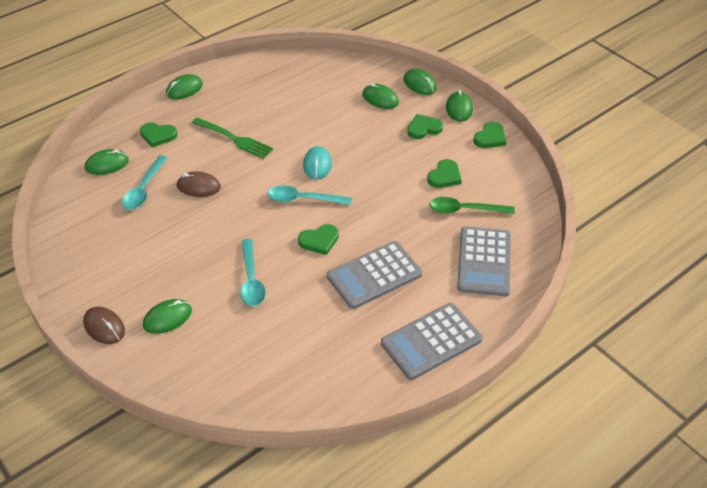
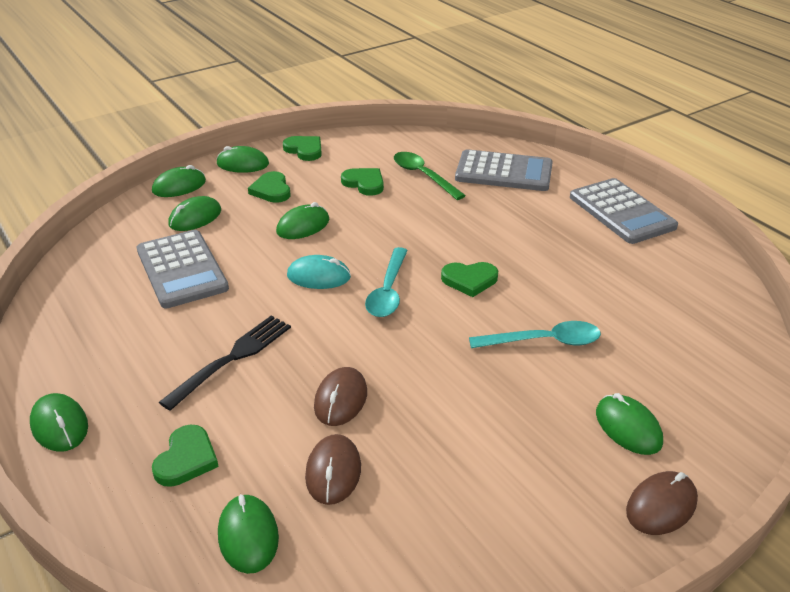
camera: 85 degrees left, 10 degrees down
turquoise spoon [122,155,168,210] -> brown mouse [305,434,361,505]
green fork [192,117,273,159] -> black fork [159,315,291,411]
green heart [298,224,339,255] -> green heart turned 105 degrees clockwise [441,262,498,297]
grey calculator [327,241,422,309] -> grey calculator moved to [137,230,229,308]
green spoon [429,197,515,214] -> green spoon turned 135 degrees clockwise [394,152,466,200]
none -> green mouse [276,202,329,239]

